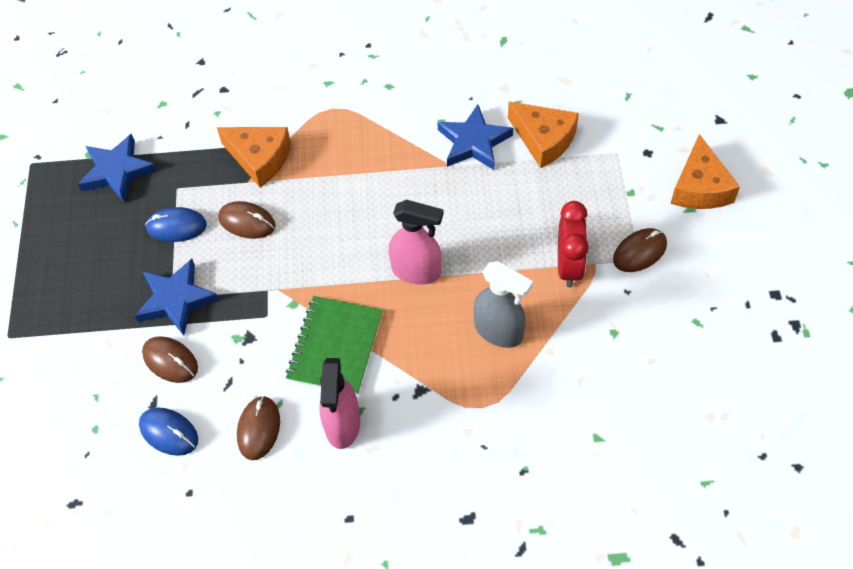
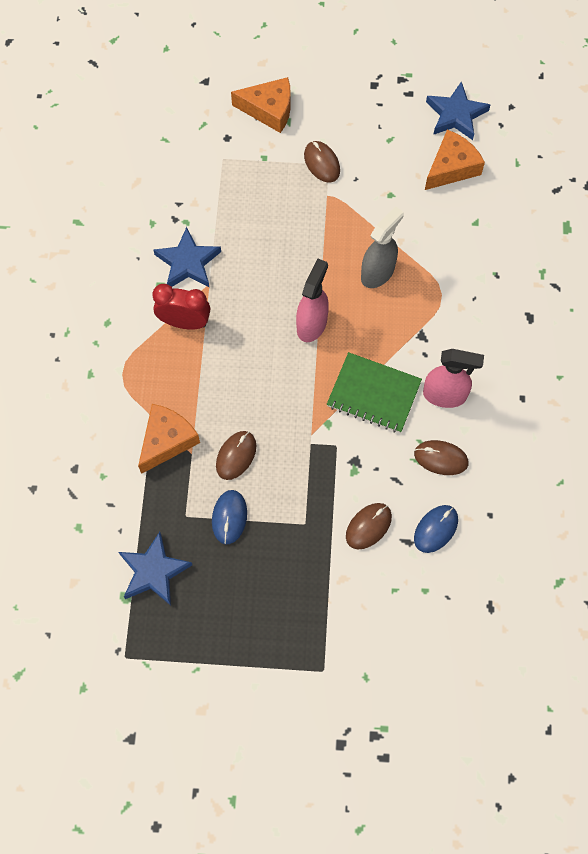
camera: 85 degrees left, 10 degrees up
blue star [135,259,219,336] -> blue star moved to [426,81,490,140]
orange cheese [508,102,579,168] -> orange cheese moved to [425,130,485,190]
red clock [558,201,589,287] -> red clock moved to [152,284,210,330]

